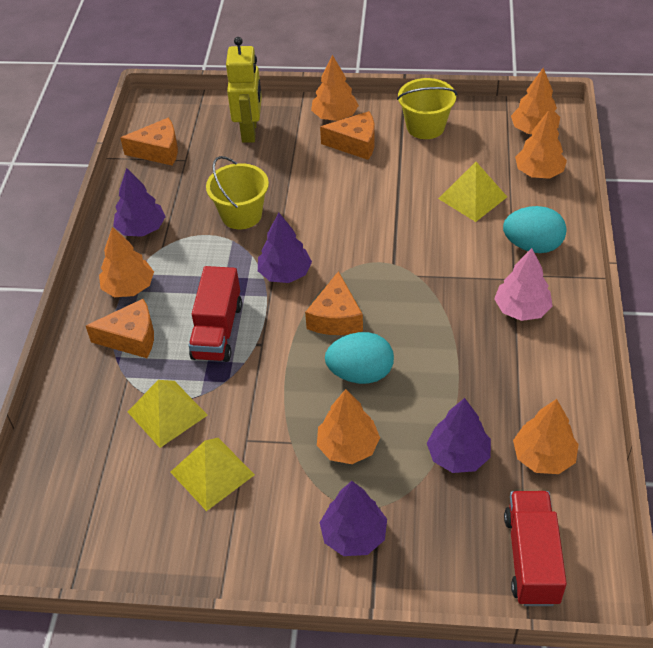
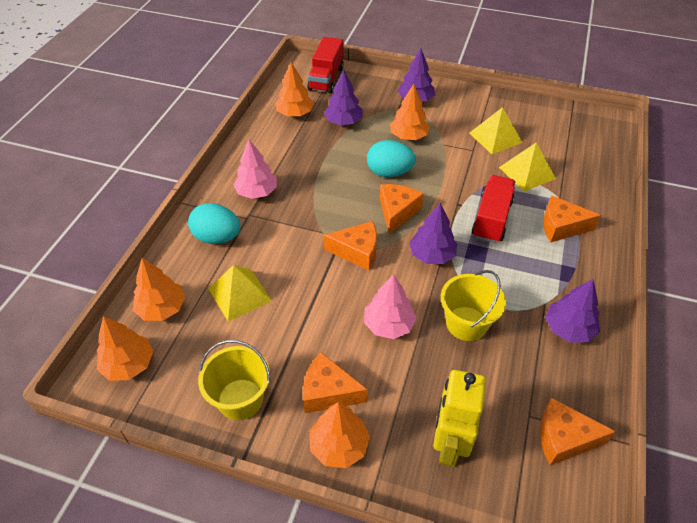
camera: 170 degrees left, 0 degrees up
orange tree [99,227,154,297] -> none
none -> orange cheese [324,221,377,270]
none -> pink tree [364,274,417,339]

